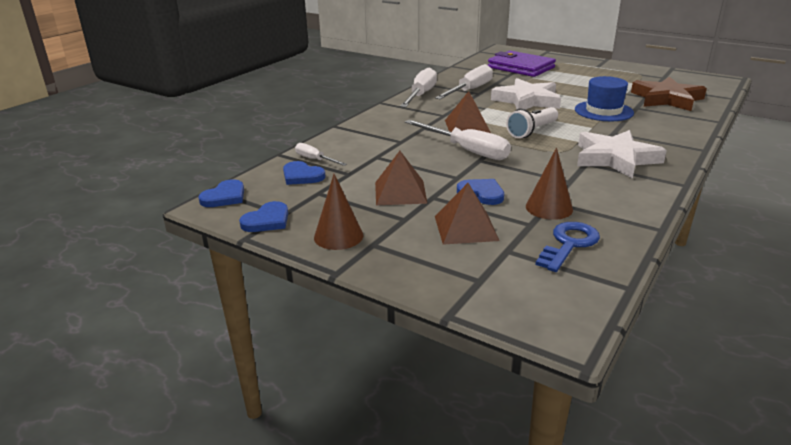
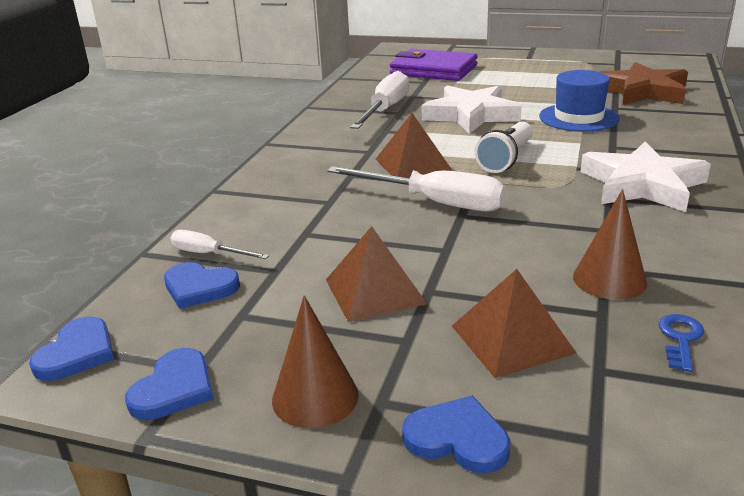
camera: 15 degrees left, 0 degrees up
white screwdriver [400,68,437,107] -> none
blue heart [457,179,504,205] -> blue heart moved to [402,395,510,474]
blue key [535,222,600,272] -> blue key [659,314,704,372], size x0.59

